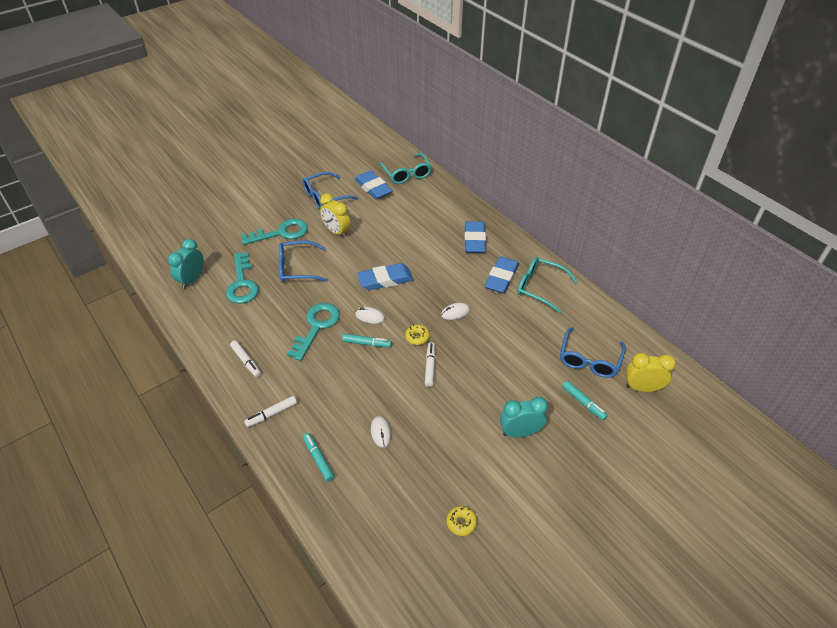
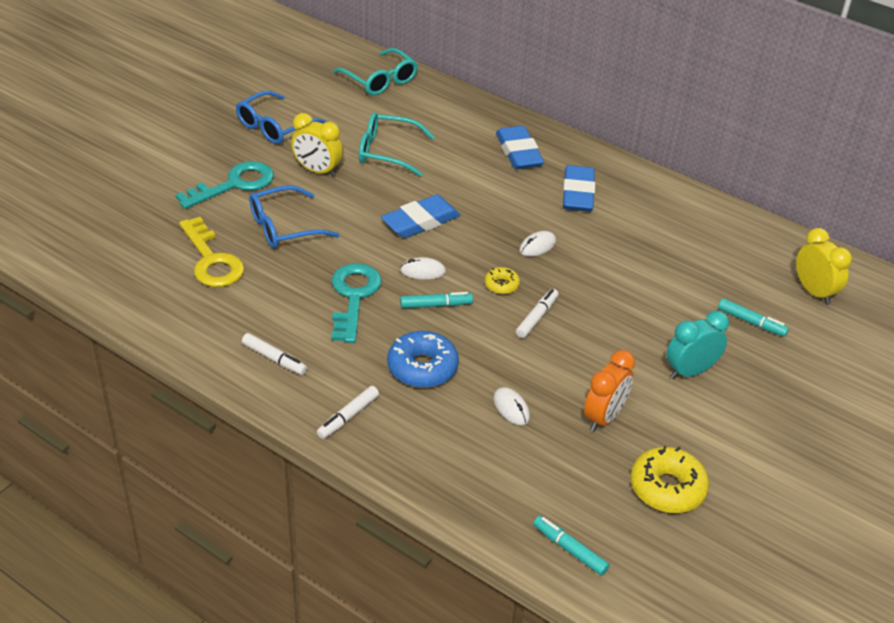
camera: 20 degrees left, 5 degrees down
turquoise clock [168,239,204,289] -> none
turquoise key [226,252,259,304] -> yellow key [179,217,244,287]
turquoise marker [303,433,334,482] -> turquoise marker moved to [533,516,610,576]
blue eraser [354,171,393,200] -> none
white marker [425,342,436,387] -> white marker turned 45 degrees clockwise [516,289,558,338]
yellow donut [447,506,477,536] -> yellow donut [630,446,709,513], size x1.87
turquoise glasses [517,257,578,314] -> turquoise glasses moved to [359,112,434,176]
blue glasses [560,327,626,378] -> none
yellow clock [626,353,676,392] -> yellow clock turned 75 degrees clockwise [796,228,852,305]
none -> blue donut [387,331,459,388]
none -> orange clock [584,350,635,432]

